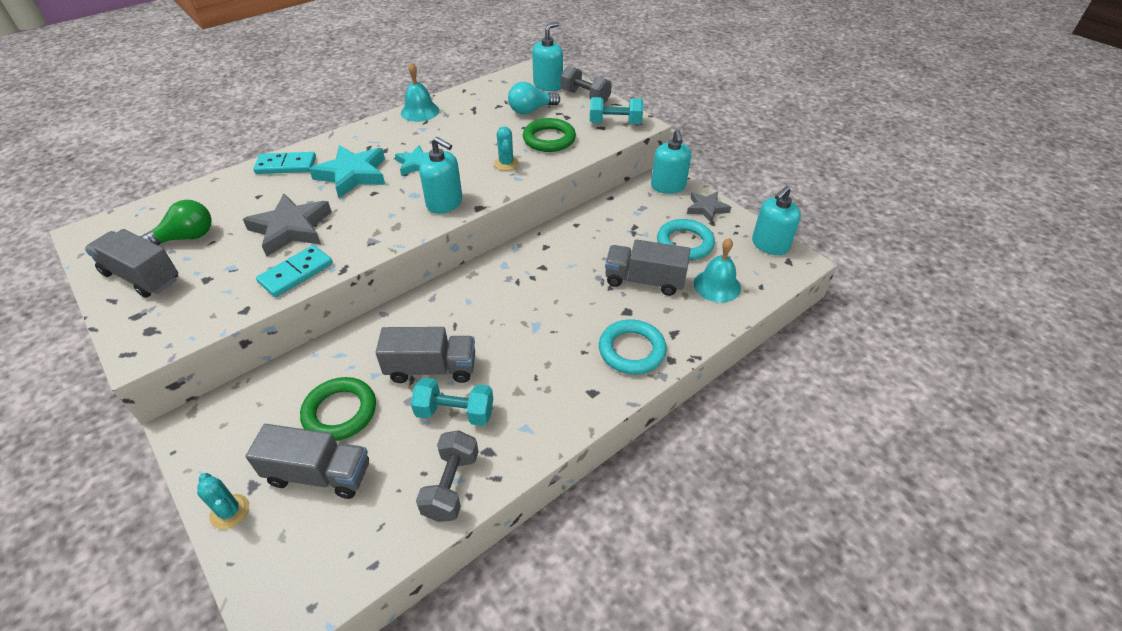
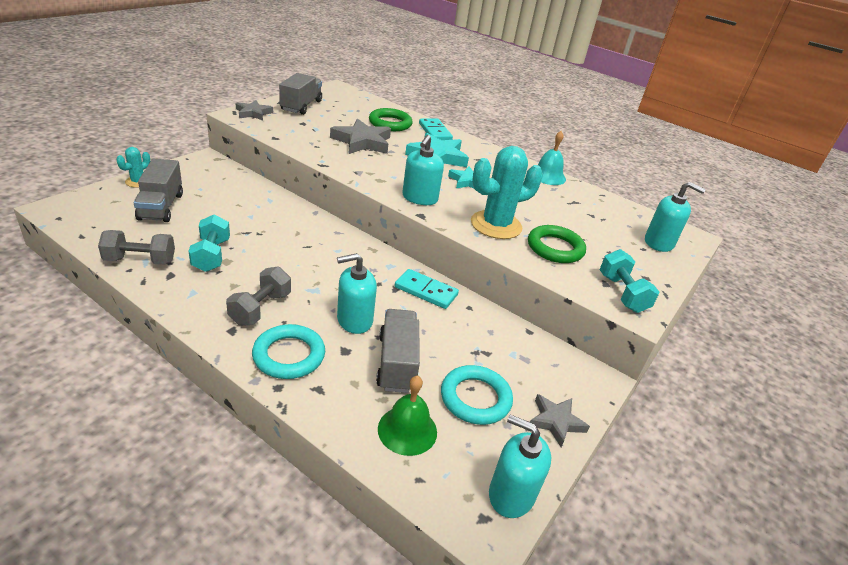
camera: 70 degrees right, 10 degrees down
green light bulb [140,200,212,245] -> none
turquoise domino [256,245,333,297] -> turquoise domino moved to [394,269,459,309]
green ring [300,377,376,441] -> green ring moved to [369,108,413,131]
grey truck [375,327,475,383] -> none
turquoise cactus [494,126,519,171] -> turquoise cactus [471,146,543,239], size x2.04
turquoise light bulb [508,82,560,114] -> none
grey dumbbell [560,66,612,104] -> grey dumbbell moved to [226,267,291,326]
turquoise soap dispenser [651,129,691,194] -> turquoise soap dispenser moved to [337,253,377,334]
turquoise bell [694,238,741,303] -> green bell [378,375,437,456]
none -> grey star [235,100,273,121]

